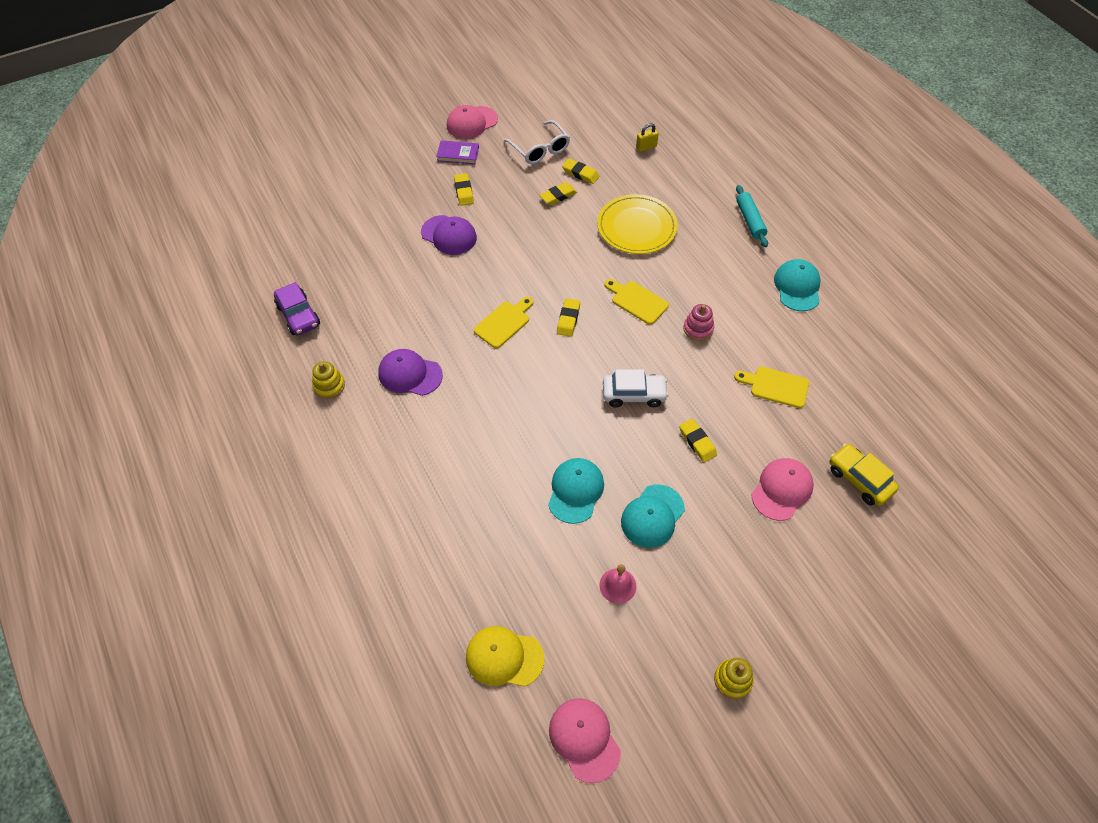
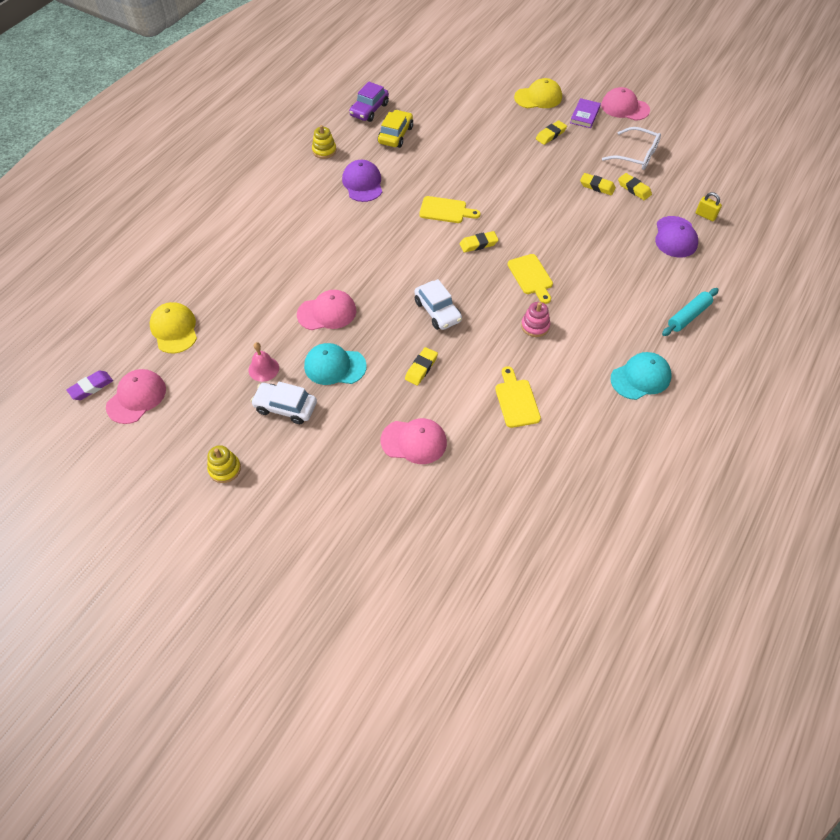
camera: 60 degrees right, 0 degrees up
purple cap [421,215,477,255] -> purple cap moved to [655,216,698,258]
purple book [436,140,479,164] -> purple book turned 45 degrees clockwise [570,98,601,128]
white glasses [503,120,570,164] -> white glasses turned 90 degrees counterclockwise [602,127,661,170]
turquoise cap [548,458,604,524] -> pink cap [297,290,356,330]
yellow eraser [562,159,599,184] -> yellow eraser turned 45 degrees counterclockwise [618,173,652,200]
yellow plate [597,194,678,254] -> none
yellow cutting board [604,279,669,325] -> yellow cutting board turned 150 degrees clockwise [507,254,553,304]
yellow car [829,444,899,506] -> yellow car moved to [378,110,413,148]
none -> purple eraser [66,371,113,400]
none -> white car [251,382,317,424]
none -> yellow cap [514,78,562,108]

